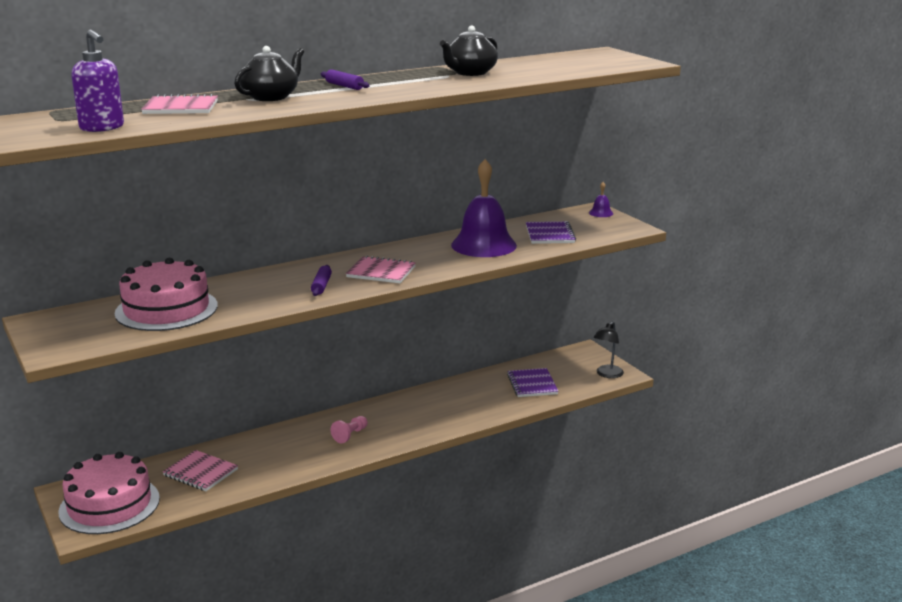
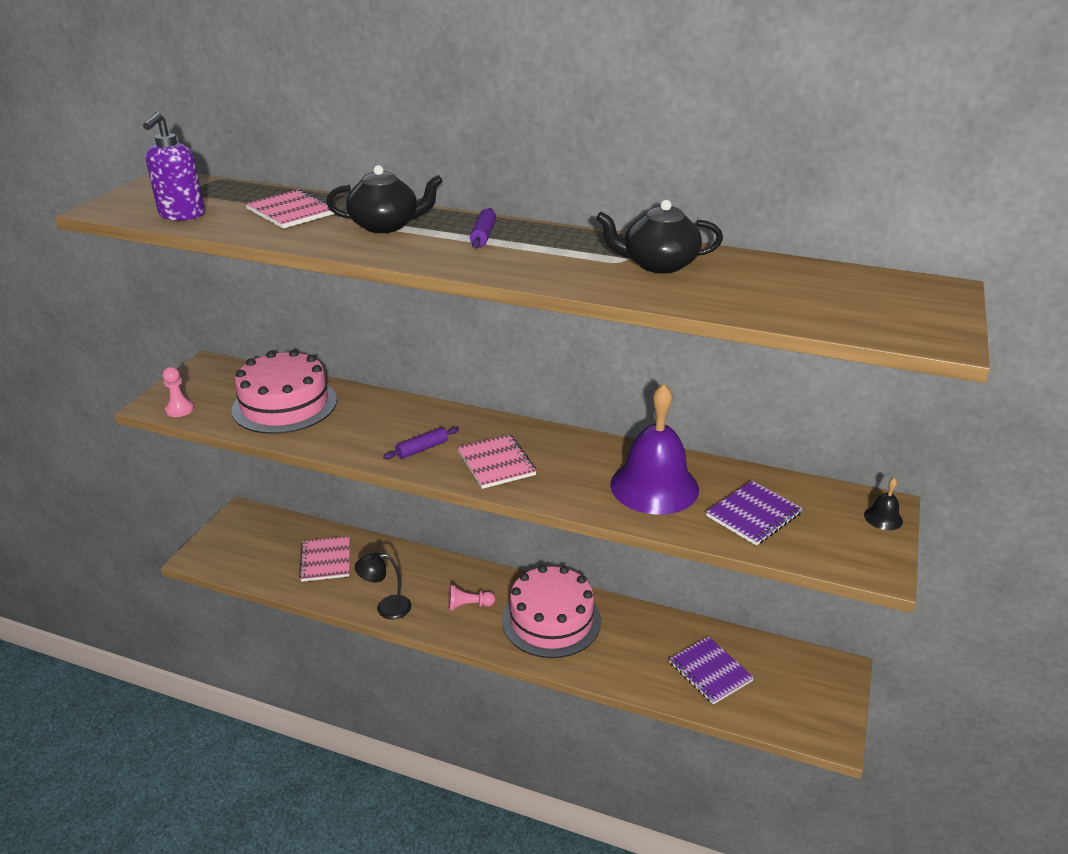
camera: 50 degrees right, 10 degrees up
pink cake [58,452,160,534] -> pink cake moved to [502,565,601,658]
purple notebook [507,368,558,397] -> purple notebook turned 75 degrees counterclockwise [669,637,754,705]
purple bell [589,182,613,217] -> black bell [864,478,903,530]
black lamp [594,321,624,378] -> black lamp moved to [355,552,411,619]
none -> pink pawn [162,367,194,417]

